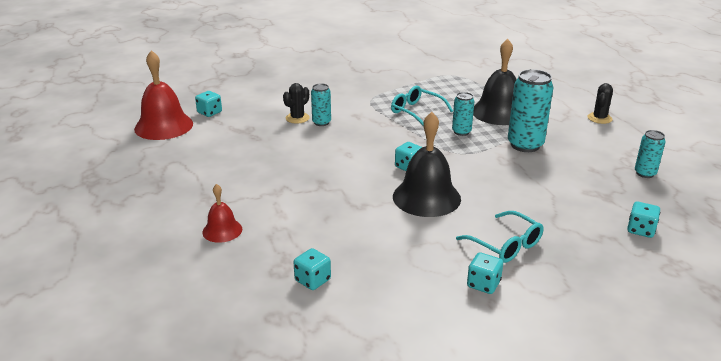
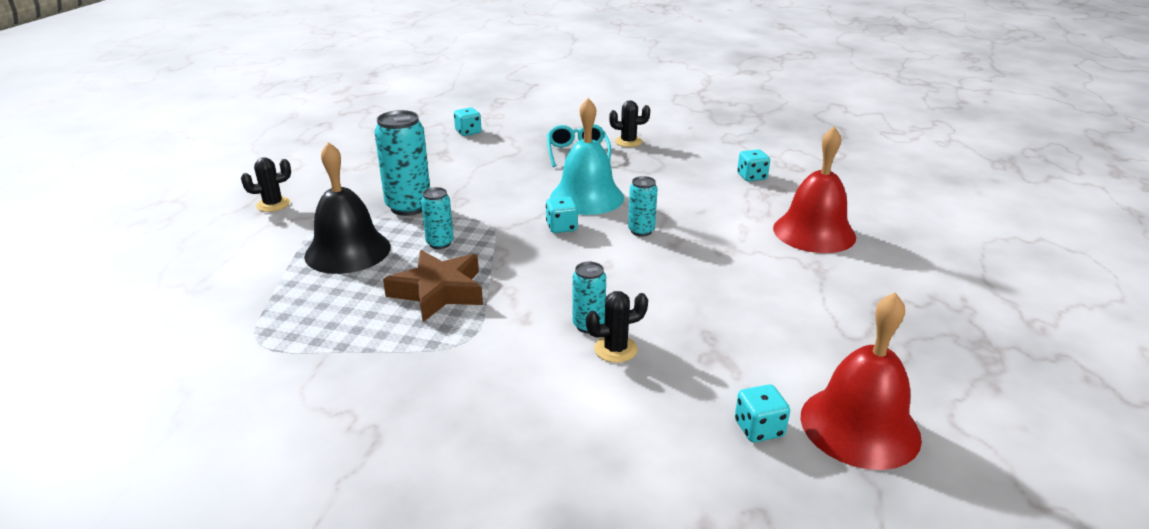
camera: 145 degrees left, 0 degrees up
red bell [202,184,242,243] -> red bell [773,127,856,253], size x1.85
turquoise glasses [391,86,453,126] -> brown star [383,250,483,322]
black bell [393,112,461,217] -> turquoise bell [550,98,624,215]
turquoise dice [467,252,503,294] -> black cactus [609,100,650,147]
turquoise can [635,130,666,178] -> turquoise can moved to [628,176,658,237]

